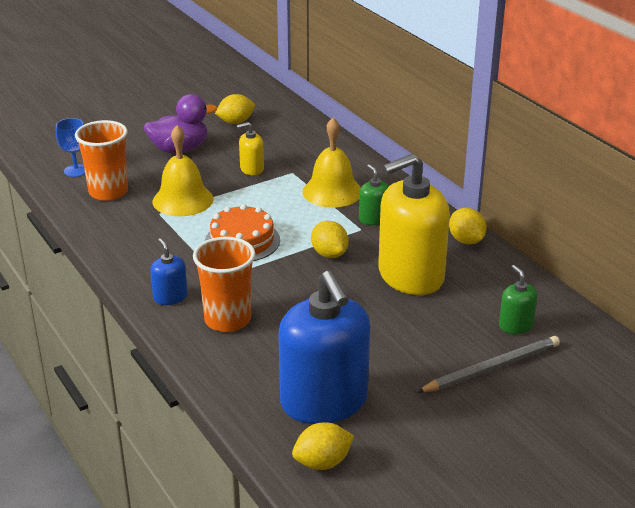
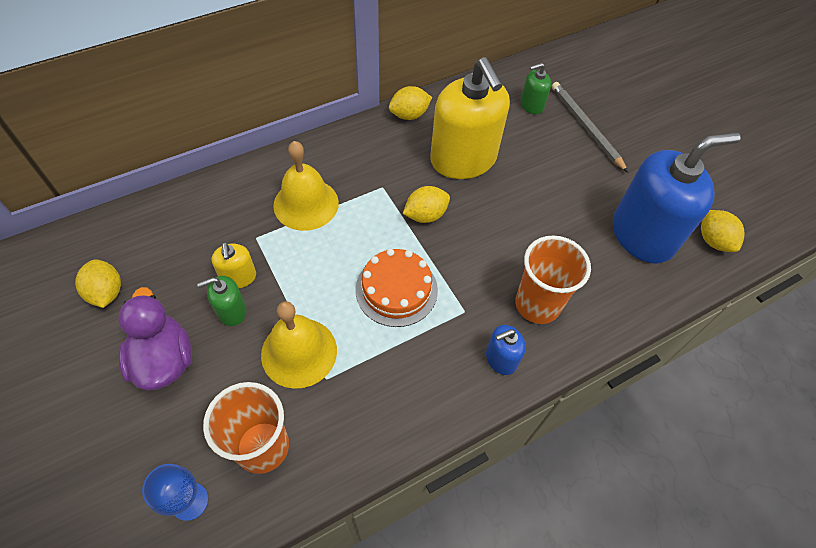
camera: 90 degrees left, 25 degrees up
green soap dispenser [359,164,389,225] -> green soap dispenser moved to [197,276,247,326]

